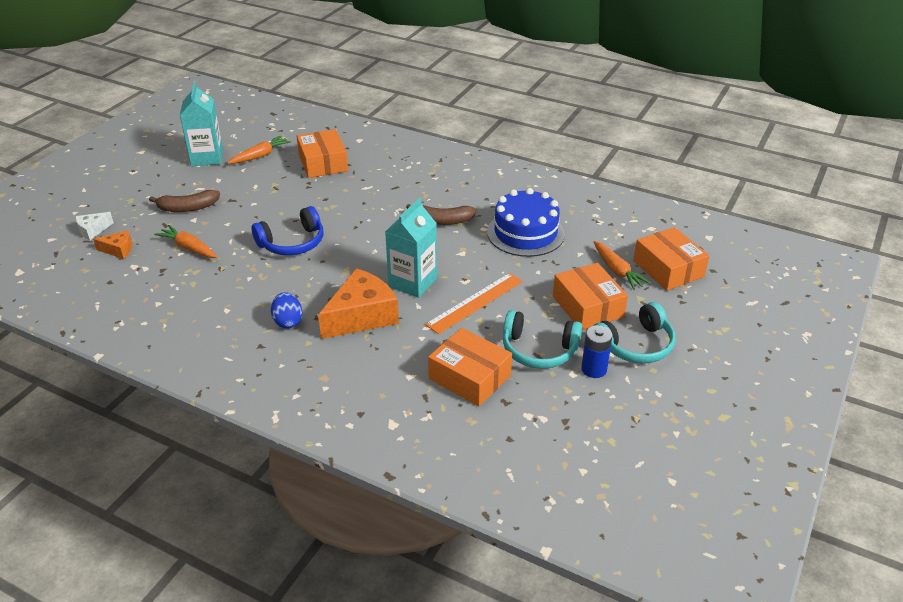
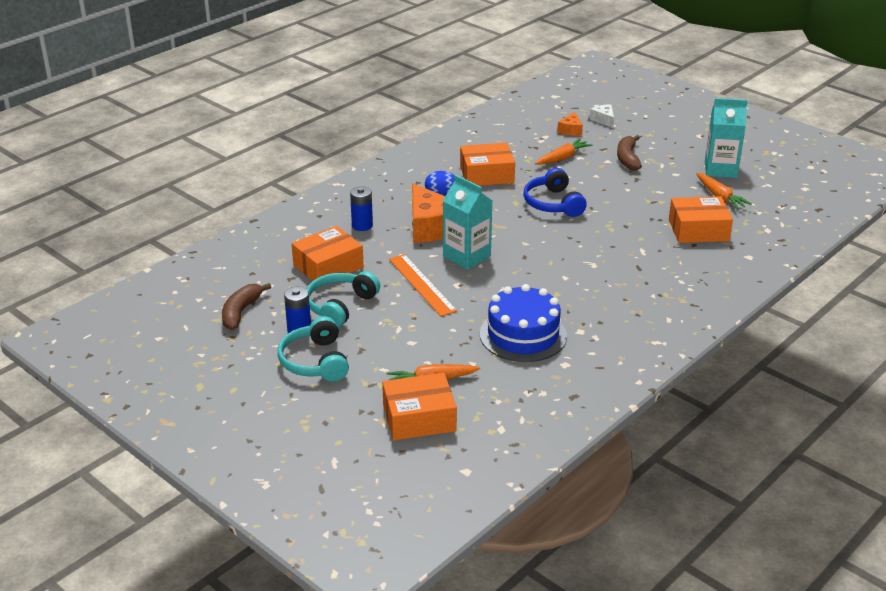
camera: 105 degrees right, 5 degrees down
brown banana [406,204,476,225] -> brown banana moved to [222,283,271,330]
orange box [553,263,628,330] -> orange box moved to [460,143,515,186]
none -> blue battery [350,186,373,231]

